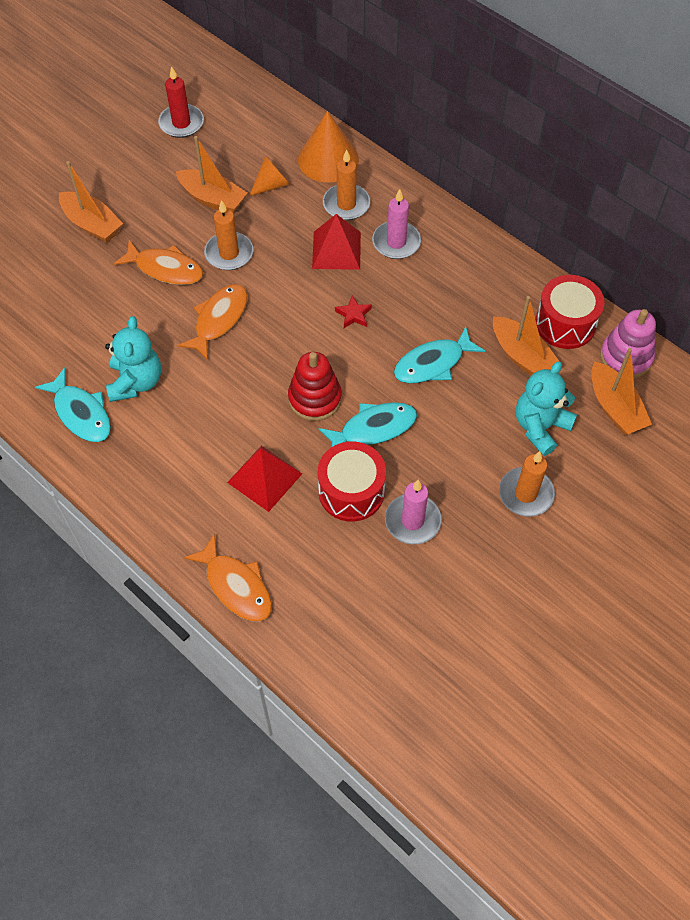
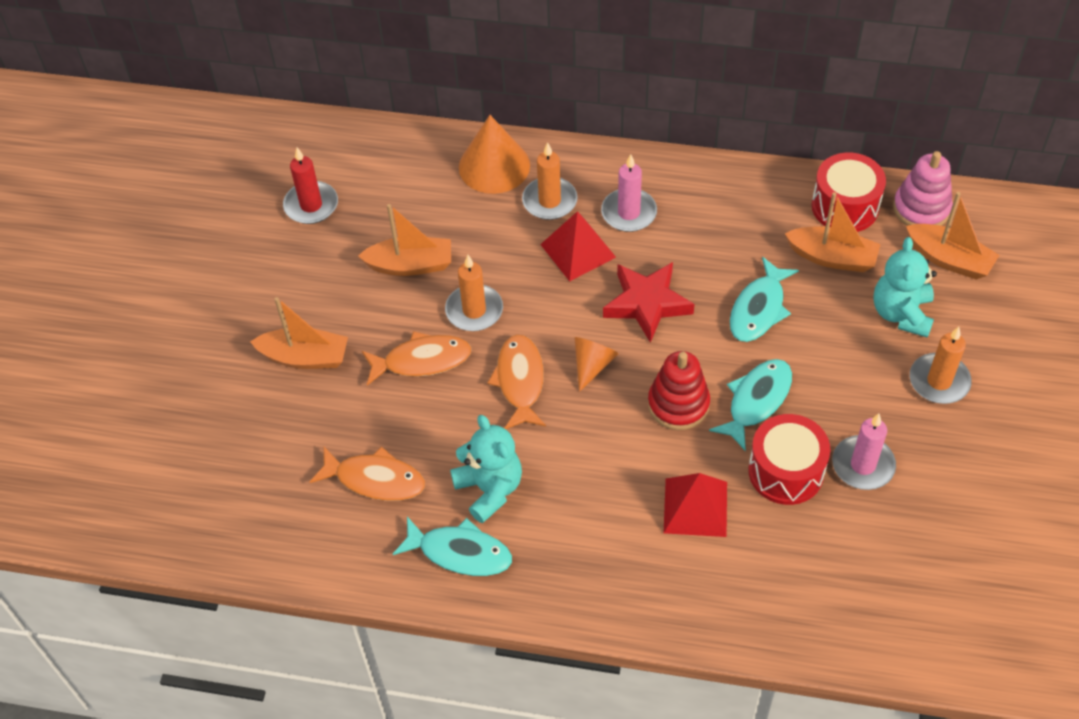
camera: 30 degrees left, 5 degrees down
orange fish [184,533,272,621] -> orange fish moved to [310,446,425,501]
orange cone [249,155,290,196] -> orange cone moved to [575,337,619,392]
red star [335,296,372,328] -> red star [603,262,695,343], size x2.12

